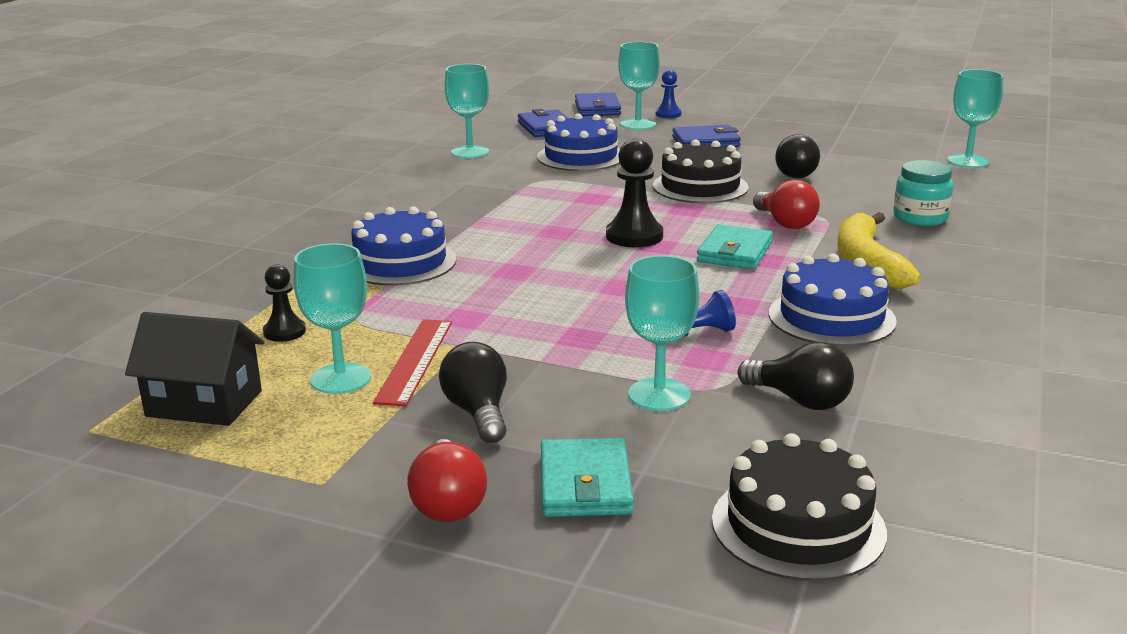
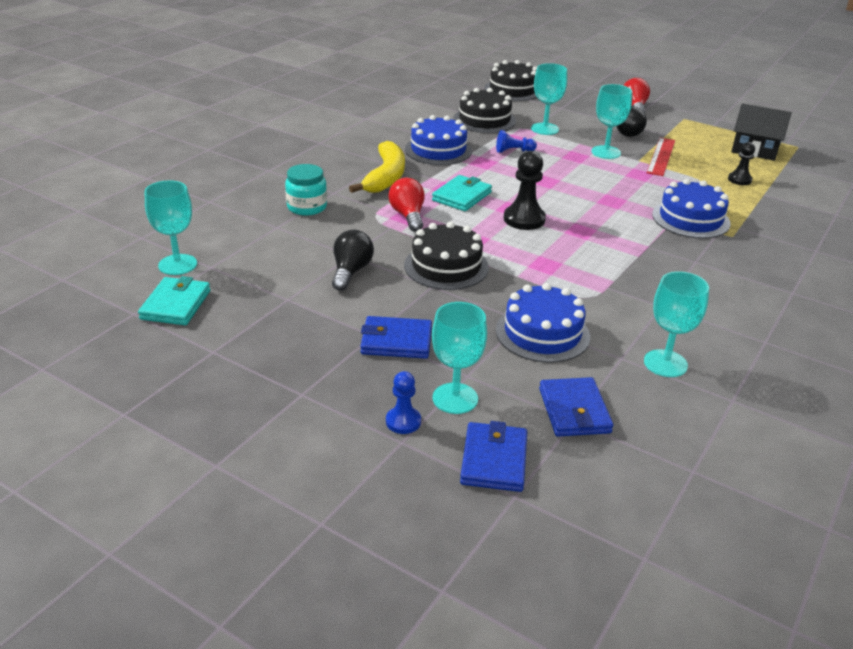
camera: 170 degrees left, 10 degrees up
turquoise goblet [293,243,371,394] -> turquoise goblet moved to [591,84,632,159]
turquoise wallet [541,438,634,517] -> turquoise wallet moved to [138,276,211,325]
black light bulb [737,342,854,410] -> black cake [454,88,516,133]

